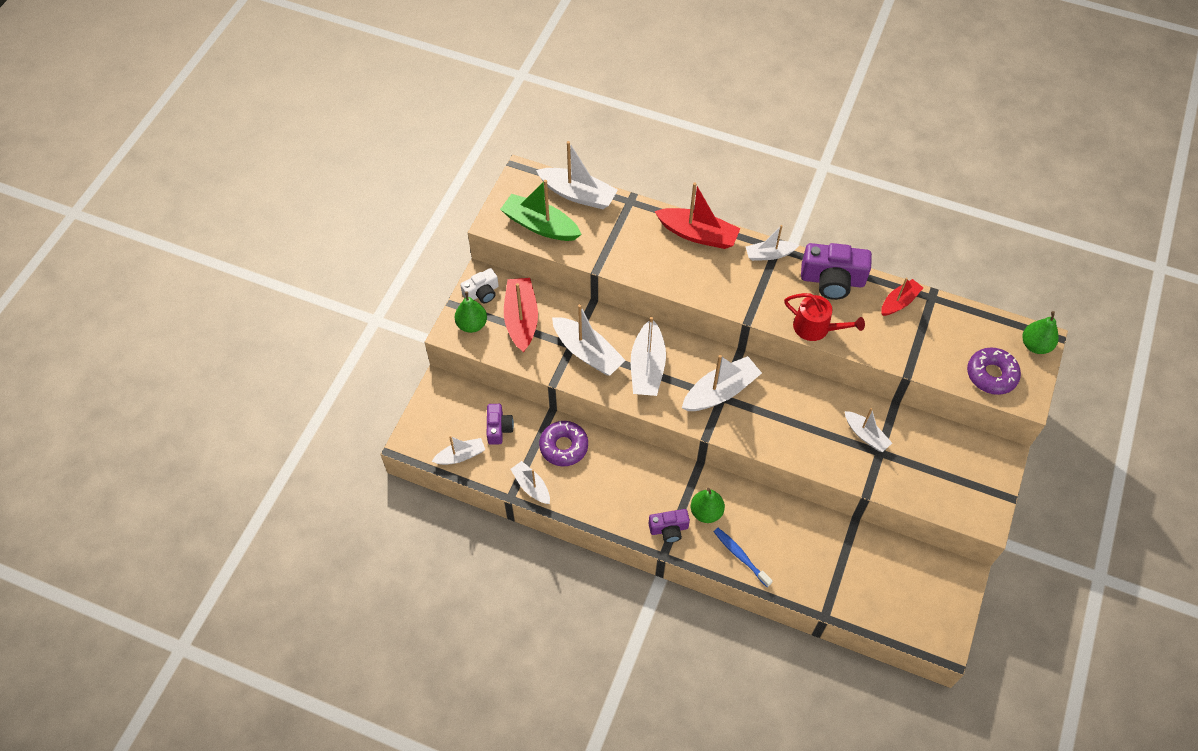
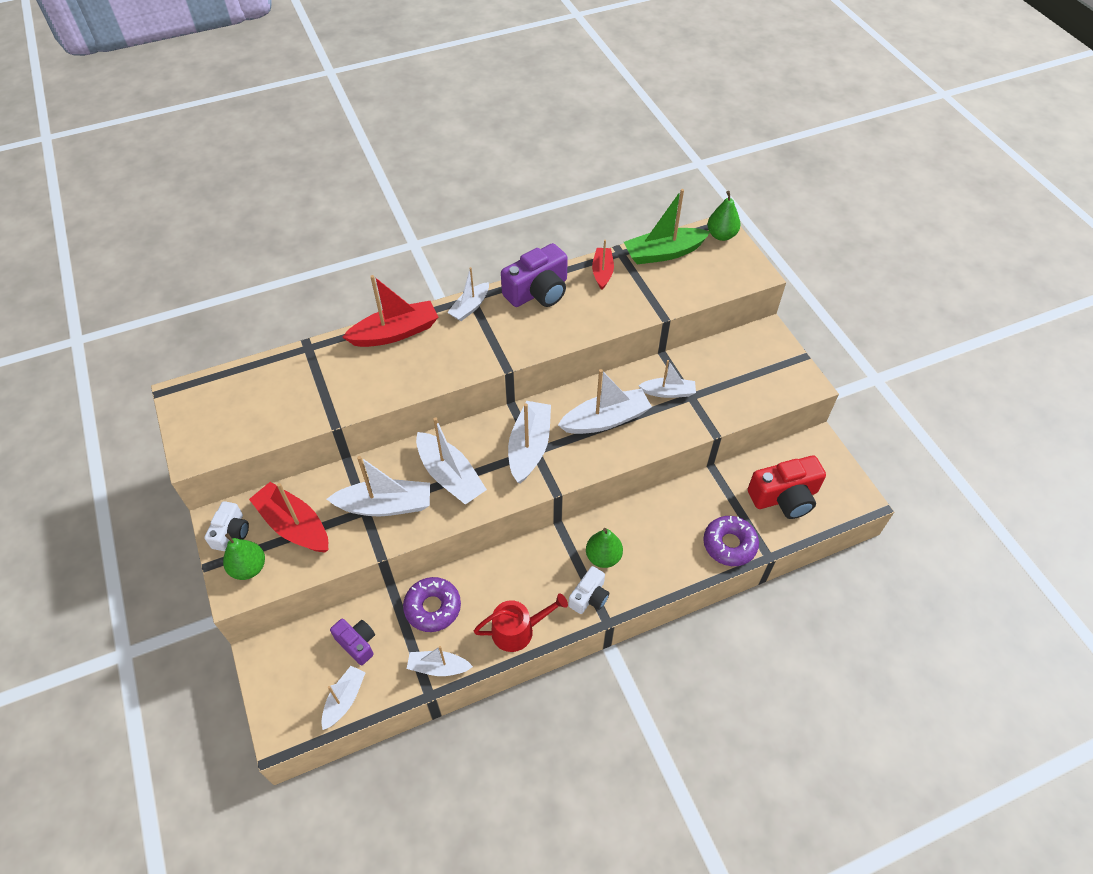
camera: 45 degrees left, 5 degrees down
green boat [500,180,582,241] -> green boat moved to [624,189,710,264]
white boat [536,141,618,209] -> white boat moved to [558,369,652,434]
purple camera [649,509,690,543] -> white camera [569,566,609,614]
blue toothbrush [714,528,773,587] -> none
red watering can [784,293,865,341] -> red watering can moved to [474,593,568,652]
purple donut [967,347,1021,395] -> purple donut moved to [703,516,759,566]
none -> red camera [748,456,826,519]

